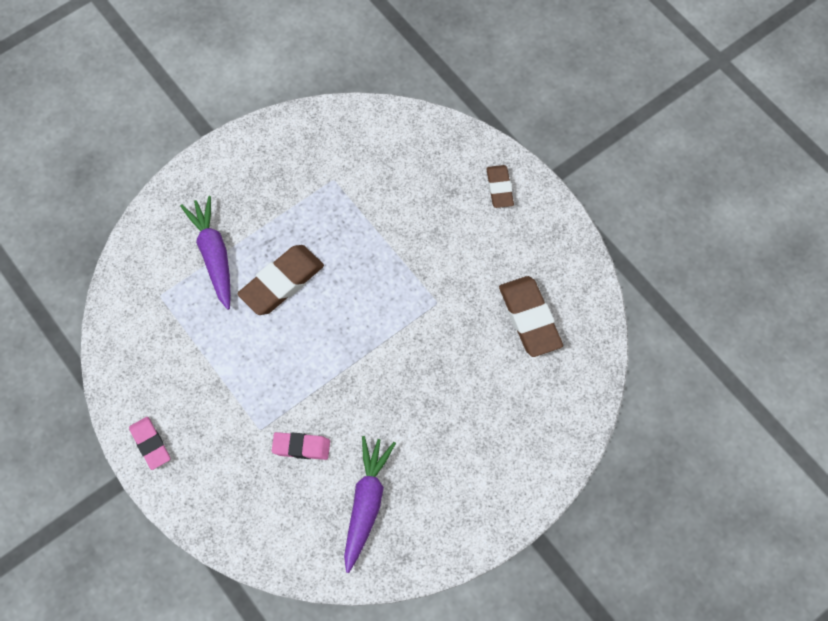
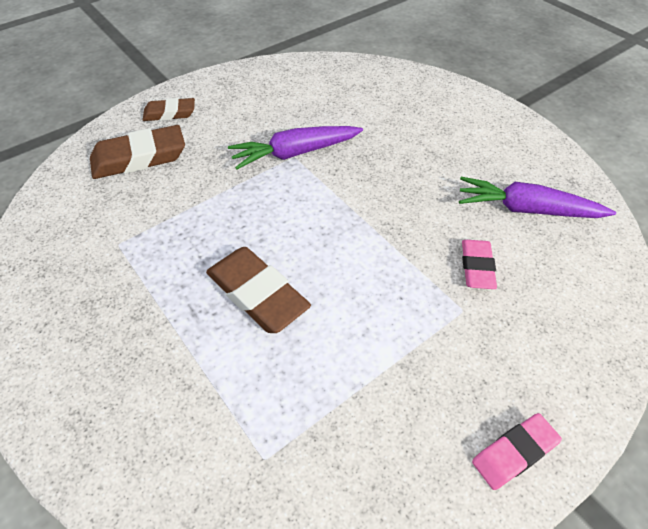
camera: 90 degrees left, 15 degrees down
purple carrot [180,196,231,310] -> purple carrot moved to [228,126,363,170]
brown eraser [499,276,563,357] -> brown eraser moved to [90,125,185,179]

